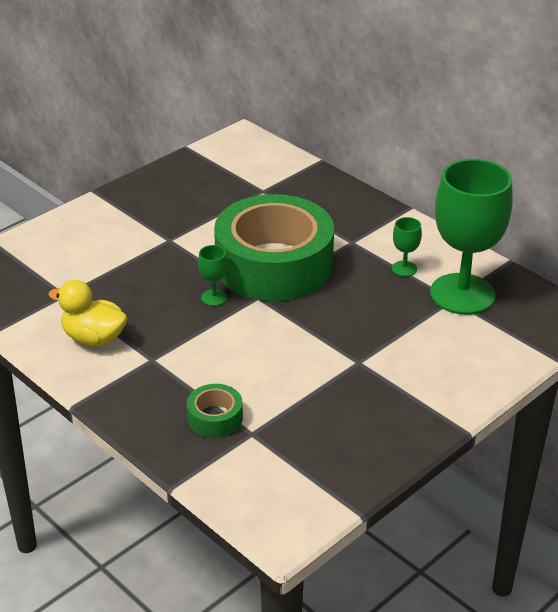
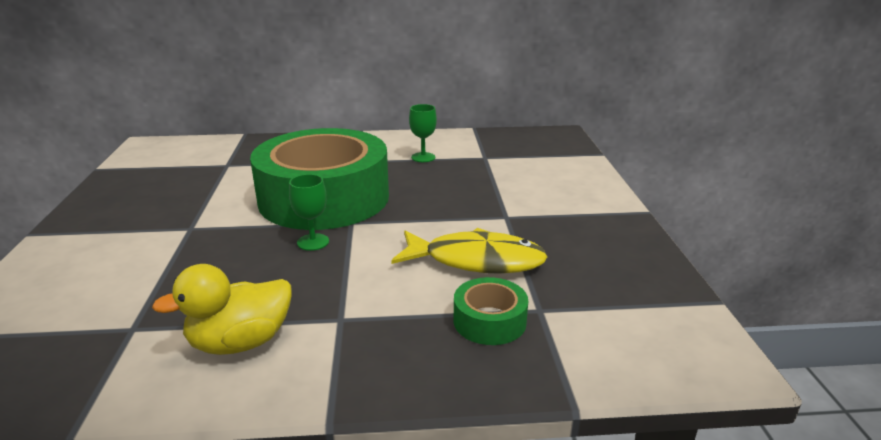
camera: 50 degrees left, 10 degrees down
green goblet [430,159,513,315] -> none
none -> yellow fish [391,228,548,274]

